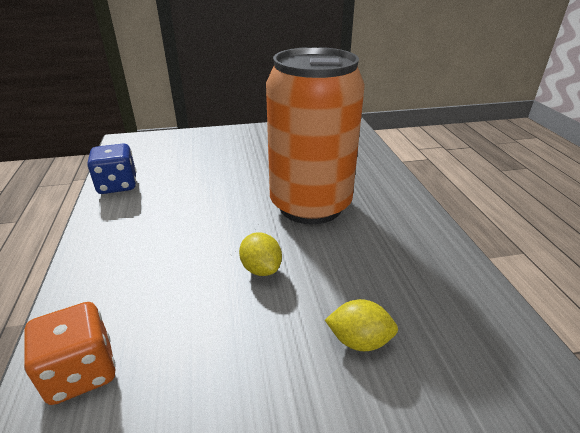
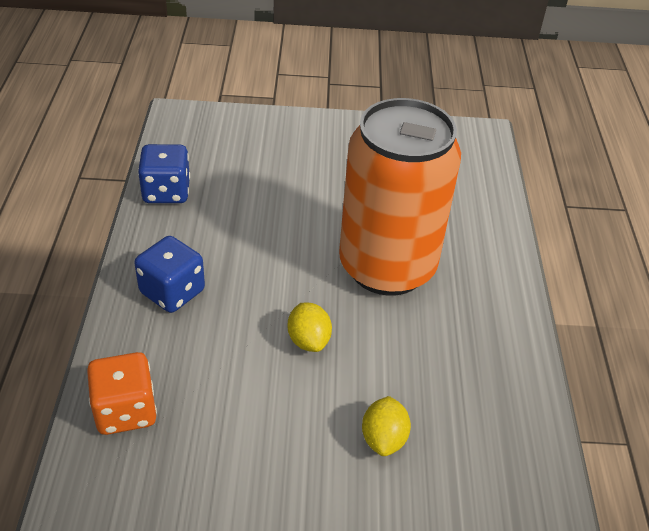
camera: 10 degrees right, 10 degrees up
yellow lemon [325,299,398,351] -> yellow lemon turned 75 degrees clockwise [362,396,411,456]
none -> blue dice [134,236,205,313]

